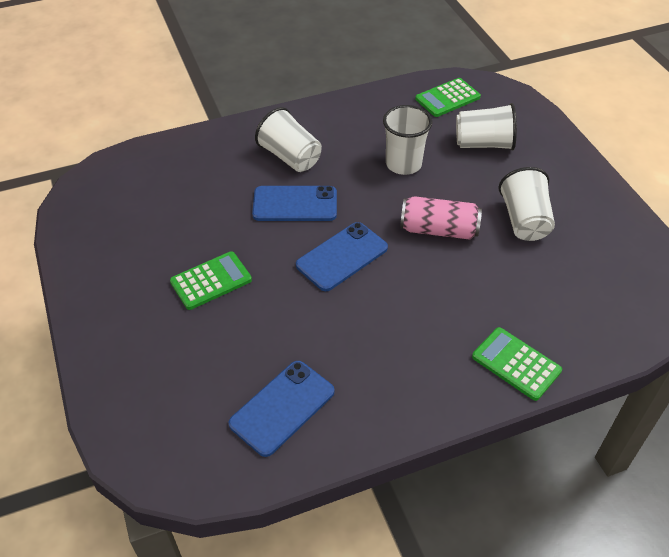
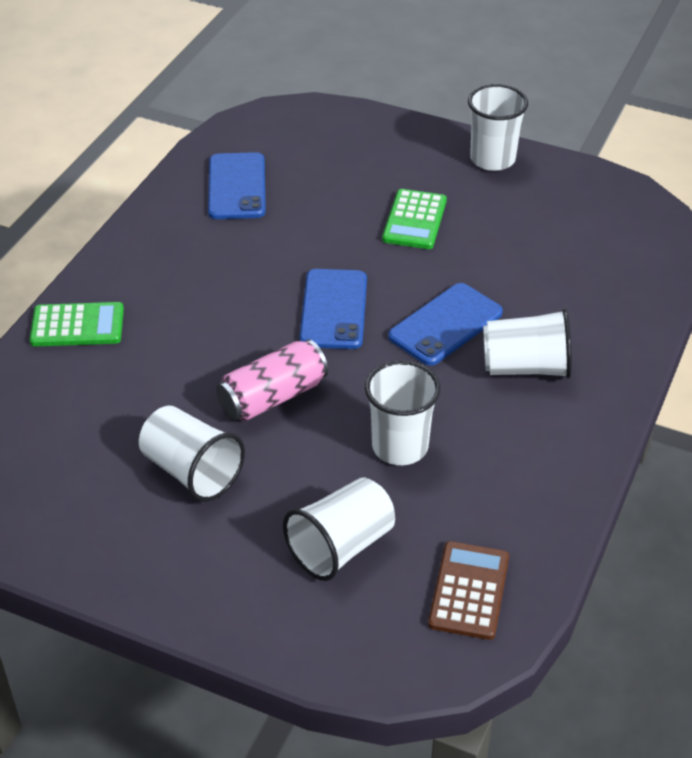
camera: 135 degrees right, 5 degrees down
green calculator [415,78,481,117] -> brown calculator [428,541,509,640]
none -> white cup [468,84,528,171]

